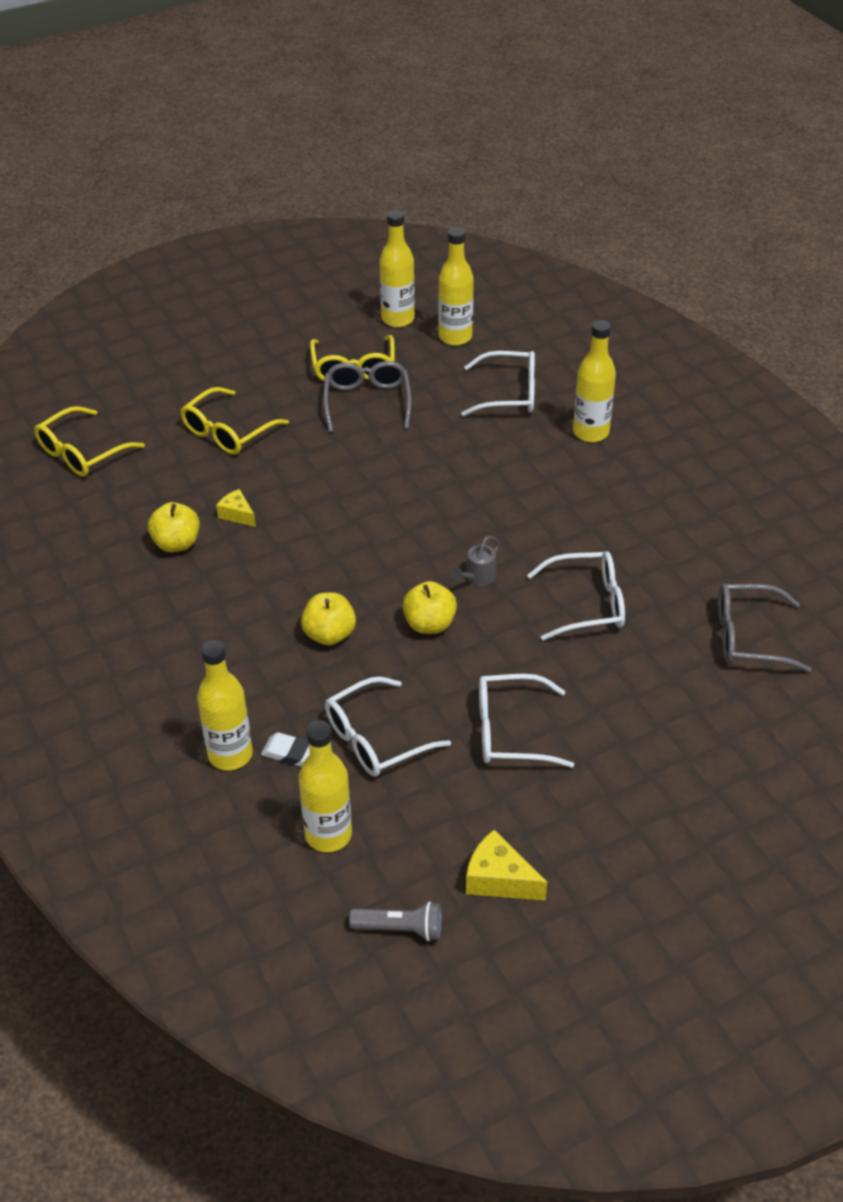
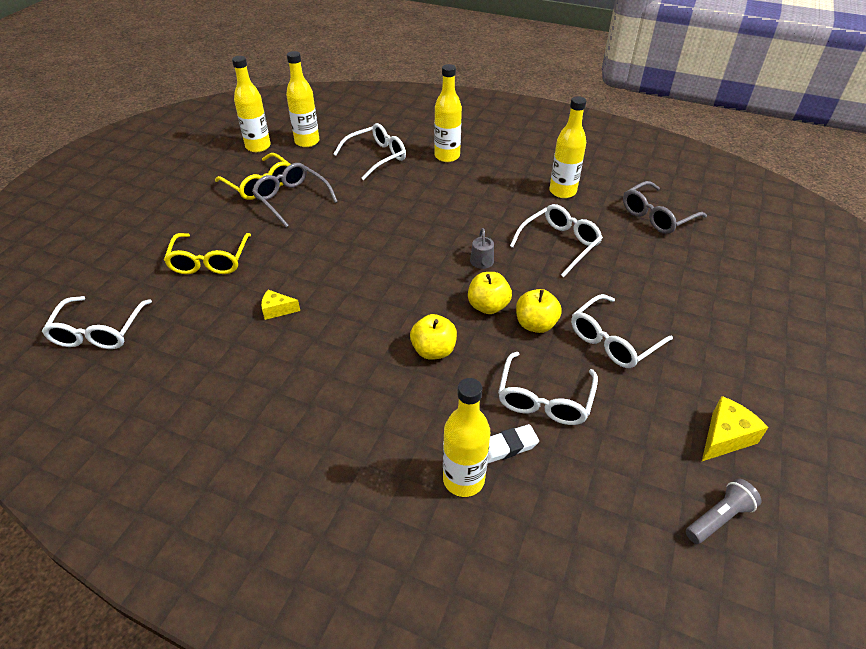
camera: 40 degrees left, 0 degrees up
yellow glasses [34,406,145,477] -> white glasses [42,296,152,349]
yellow apple [148,502,200,552] -> yellow apple moved to [516,289,562,333]
yellow bottle [298,721,352,852] -> yellow bottle moved to [549,96,586,198]
yellow cheese [466,830,547,901] -> yellow cheese turned 150 degrees clockwise [702,396,768,461]

